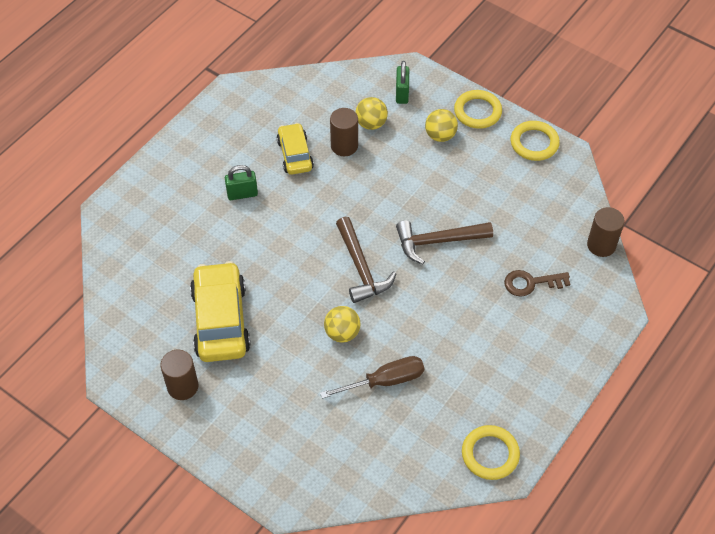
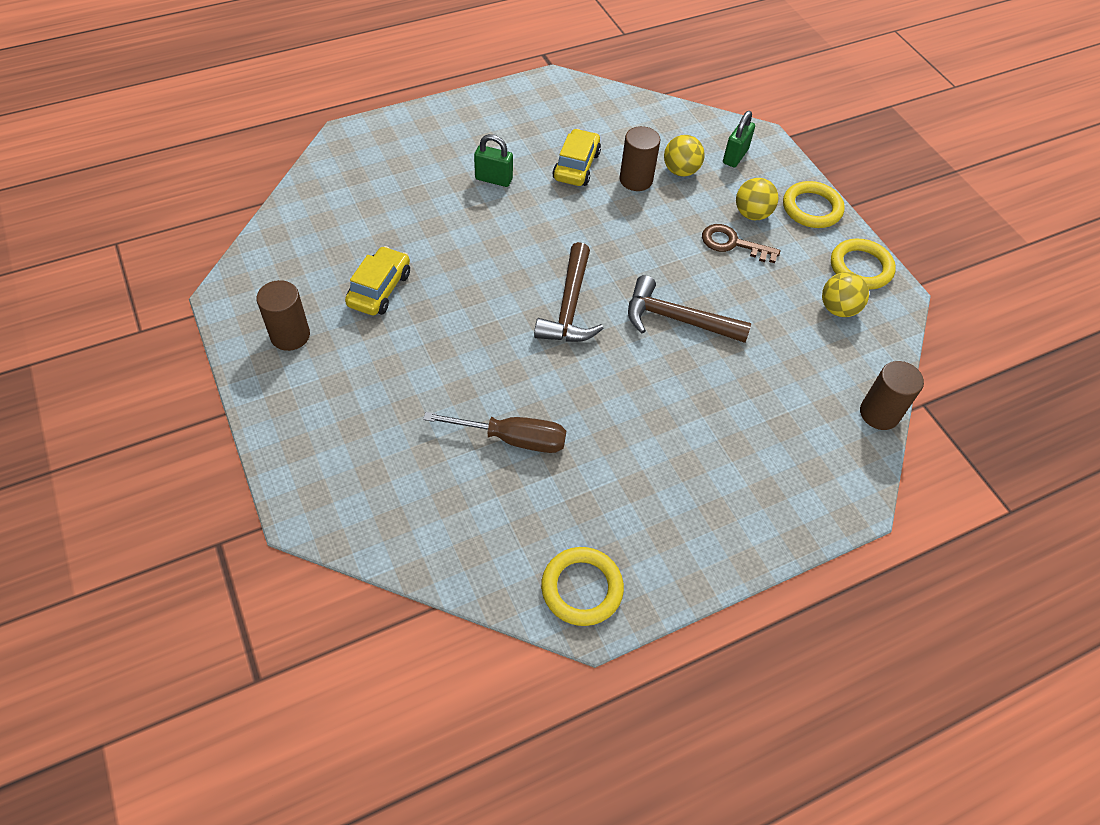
camera: 25 degrees right, 0 degrees up
yellow car [190,261,251,362] -> yellow car [345,246,410,315], size x0.60
yellow ball [324,306,360,342] -> yellow ball moved to [822,272,869,317]
brown key [504,270,570,297] -> brown key moved to [702,224,780,263]

